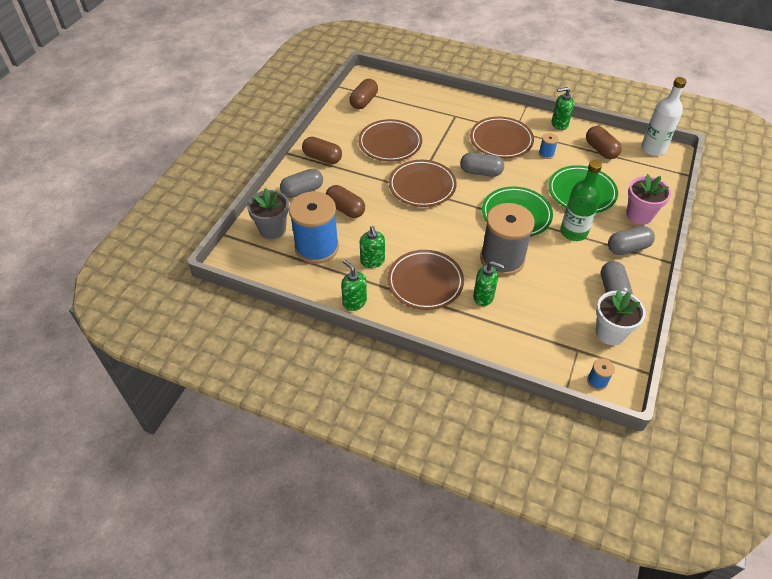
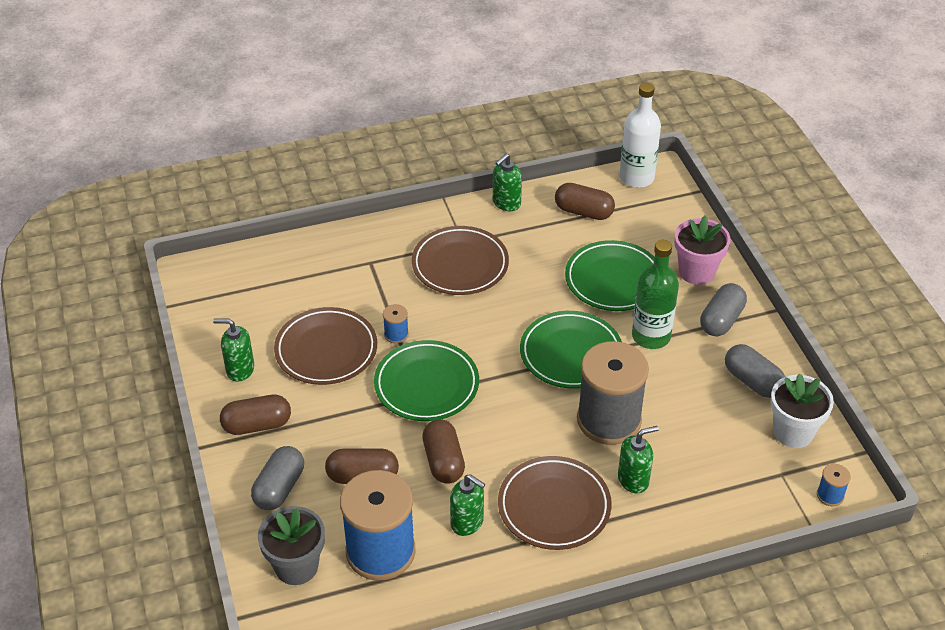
camera: 40 degrees left, 5 degrees down
green soap dispenser [341,260,367,311] -> green soap dispenser moved to [213,318,254,382]
brown capsule [349,79,378,109] -> brown capsule moved to [422,419,465,484]
brown plate [389,160,457,207] -> green plate [374,340,479,421]
grey capsule [460,152,504,177] -> none
blue spool [539,133,558,159] -> blue spool moved to [383,304,409,344]

